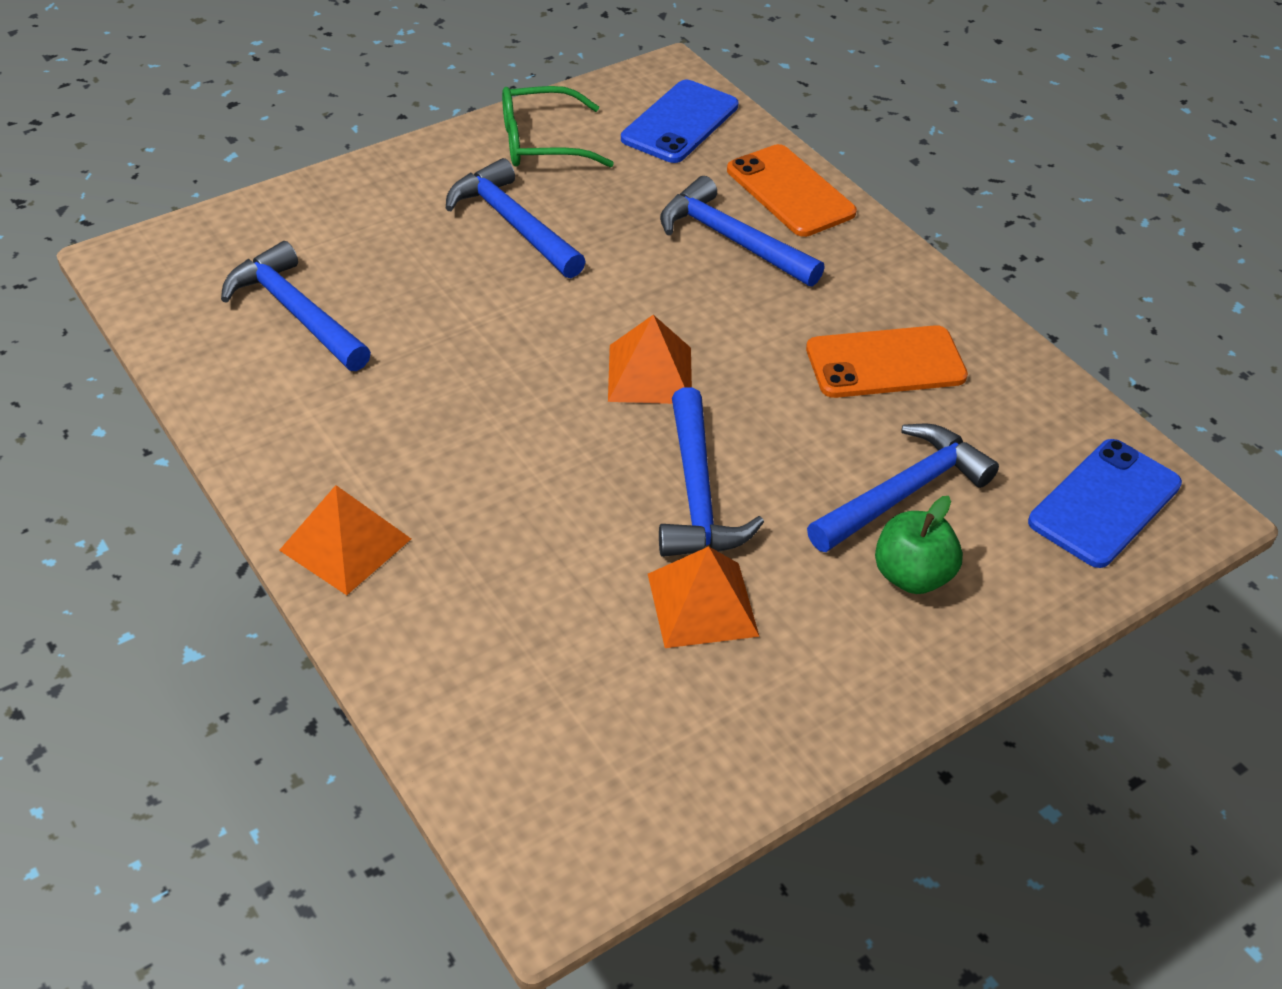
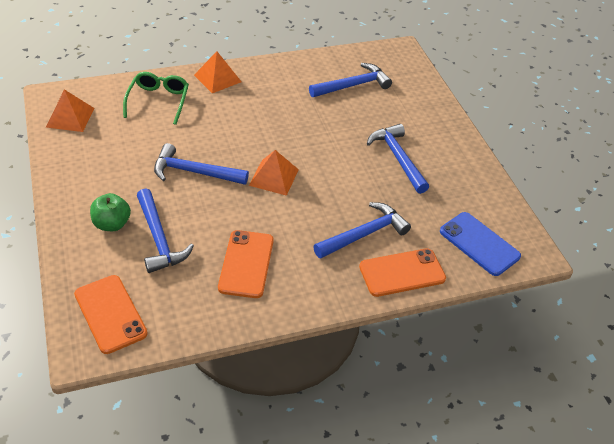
camera: 105 degrees right, 0 degrees up
blue hammer [446,158,586,278] -> blue hammer turned 90 degrees counterclockwise [367,124,429,194]
green glasses [502,86,614,167] -> green glasses moved to [123,72,189,125]
orange pyramid [648,546,760,648] -> orange pyramid moved to [46,89,94,132]
blue phone [1028,439,1182,568] -> orange phone [74,275,148,354]

